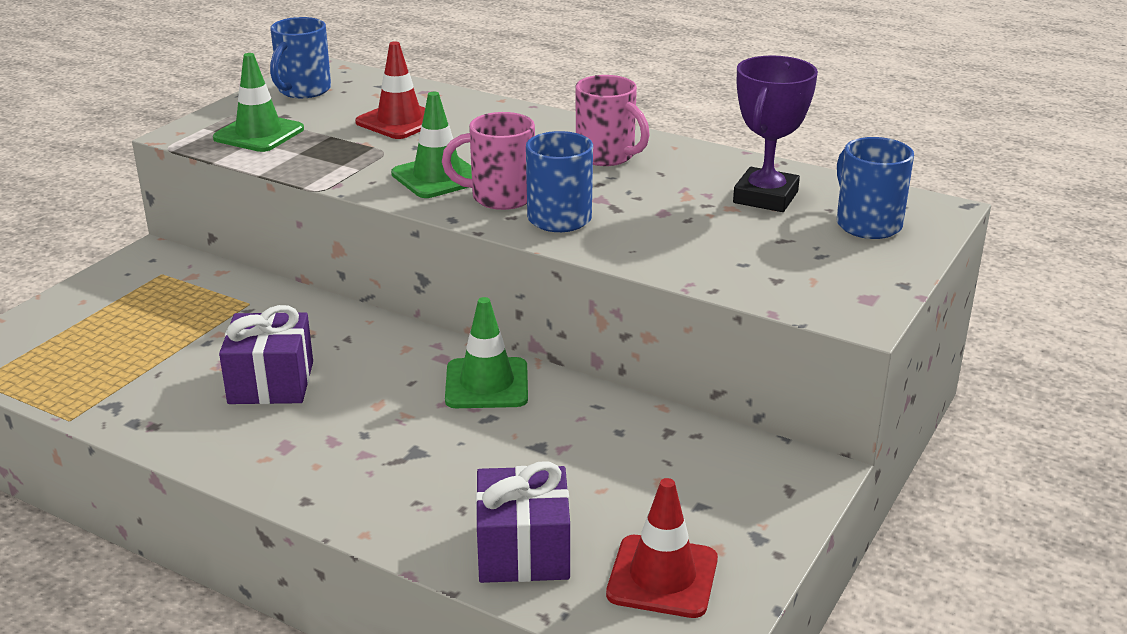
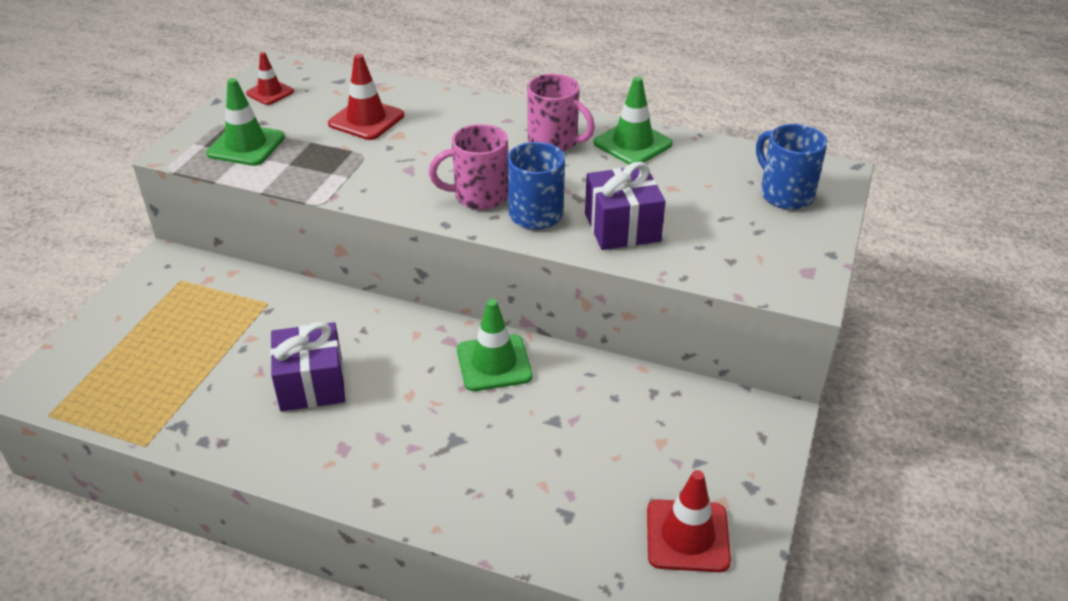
camera: 10 degrees left, 10 degrees up
blue mug [270,17,331,98] -> red traffic cone [246,52,294,105]
green traffic cone [391,92,472,198] -> green traffic cone moved to [594,76,673,164]
purple gift [476,461,570,583] -> purple gift moved to [585,162,665,250]
purple trophy [733,55,818,212] -> none

